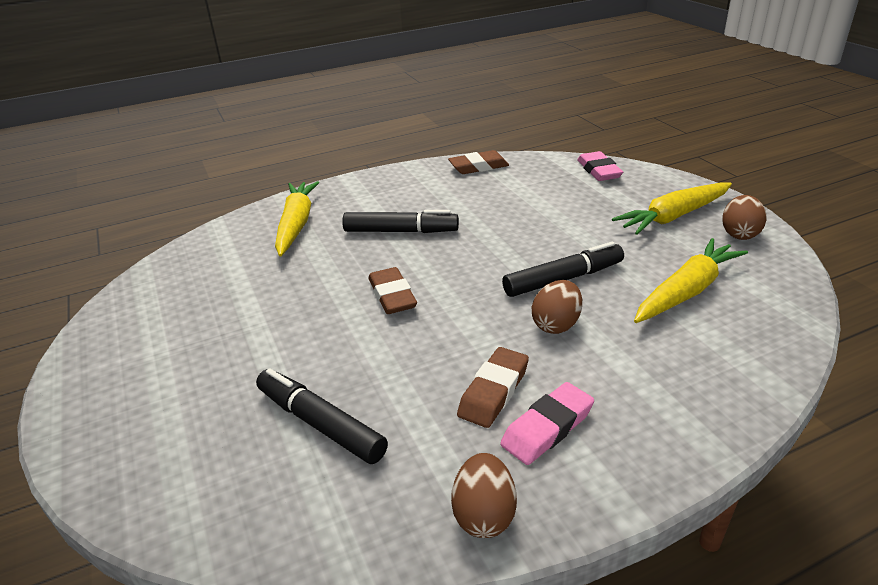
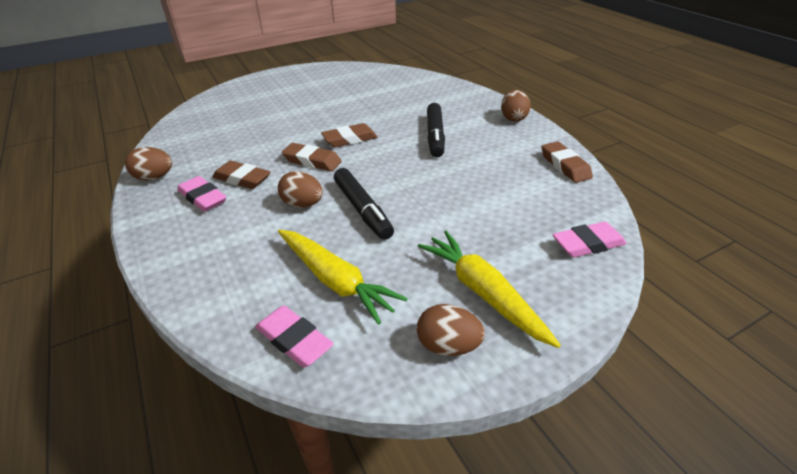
camera: 85 degrees right, 5 degrees up
black marker [256,368,388,464] -> none
yellow carrot [275,181,319,256] -> none
none -> pink eraser [255,305,334,367]
none -> brown eraser [282,143,342,171]
none -> brown egg [501,90,531,122]

